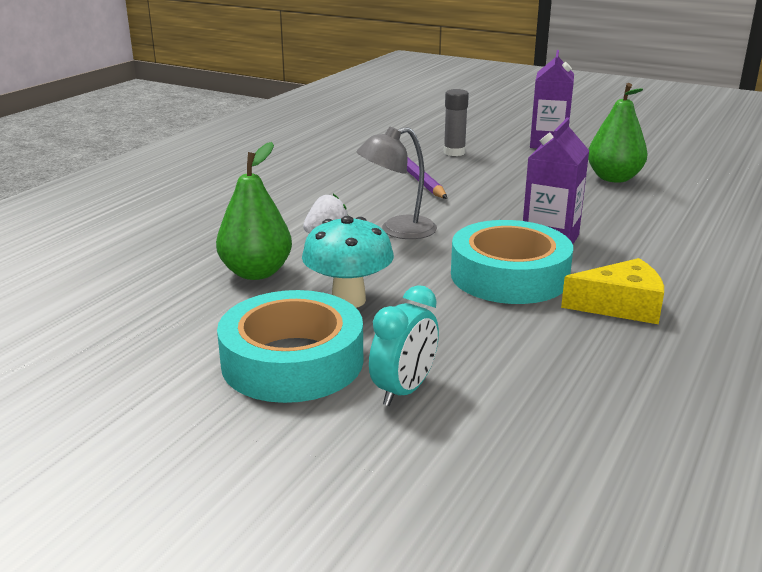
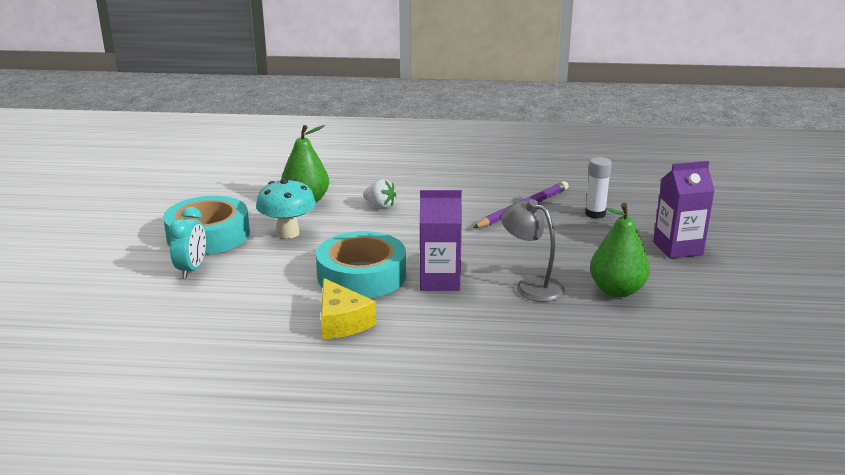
camera: 65 degrees right, 0 degrees up
grey lamp [356,126,437,239] -> grey lamp moved to [501,199,565,302]
turquoise clock [369,285,439,406] -> turquoise clock turned 90 degrees counterclockwise [169,207,206,279]
grey glue stick [444,89,469,156] -> white glue stick [585,157,612,219]

